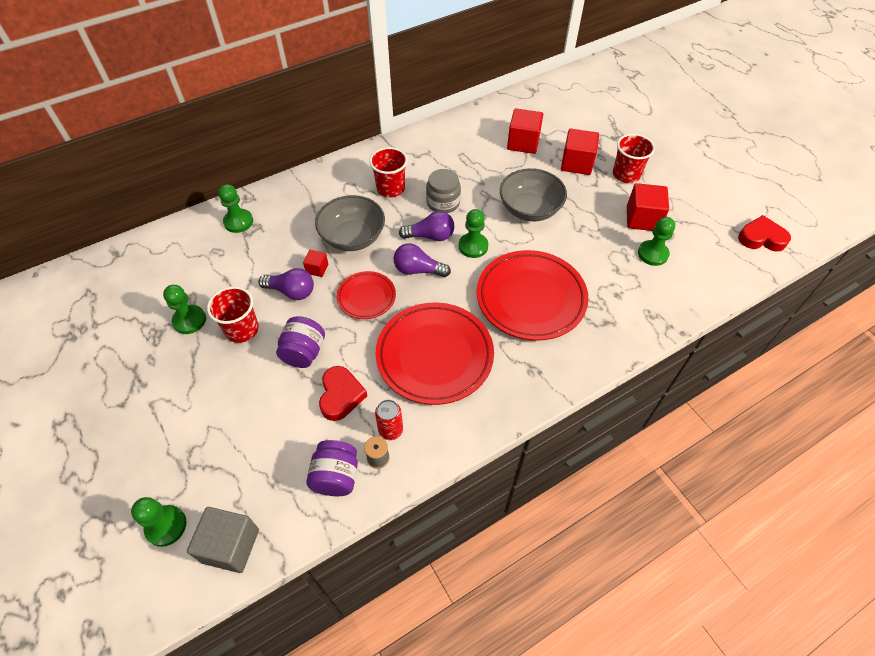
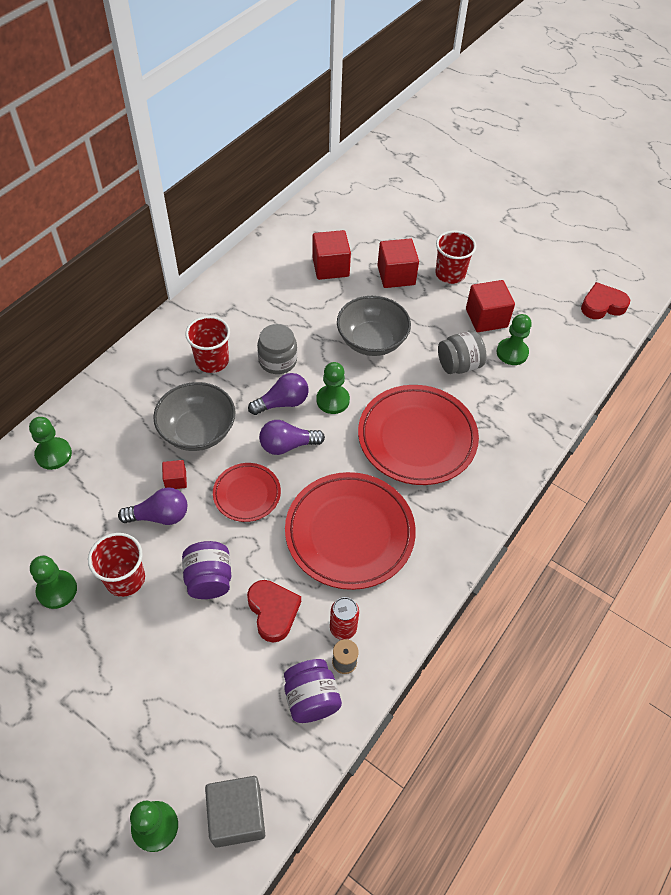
camera: 25 degrees left, 0 degrees up
none -> grey jar [438,330,486,374]

